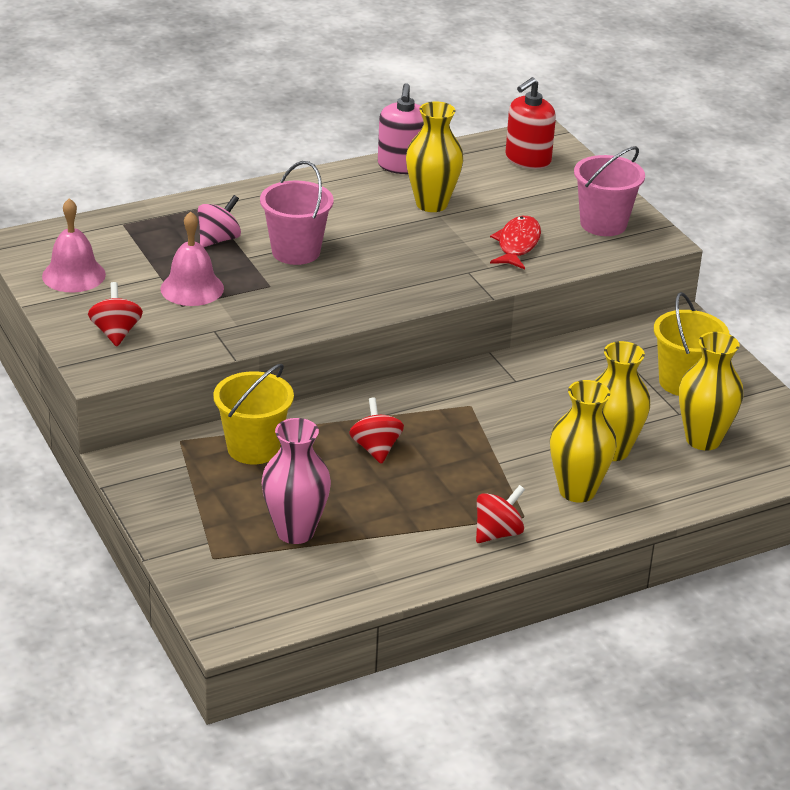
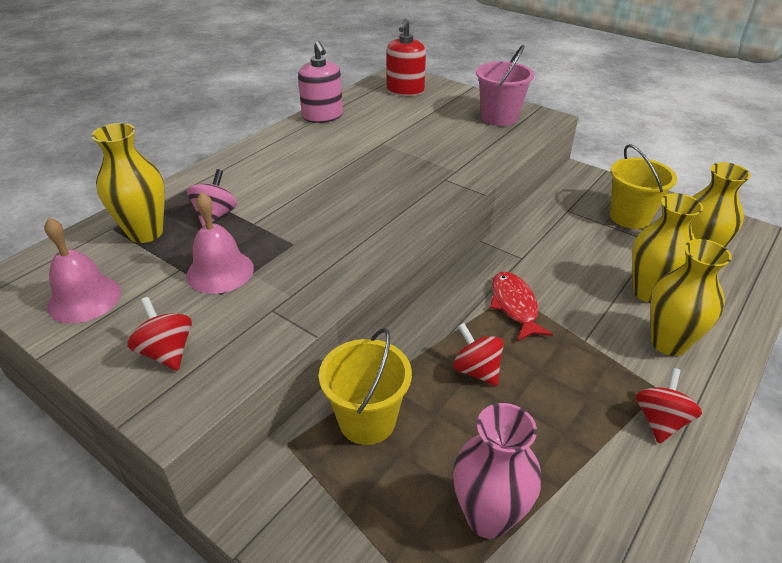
camera: 25 degrees left, 5 degrees up
pink bucket [260,161,334,265] -> none
yellow vase [406,101,463,212] -> yellow vase moved to [91,123,165,243]
red fish [490,216,541,270] -> red fish moved to [490,272,553,341]

